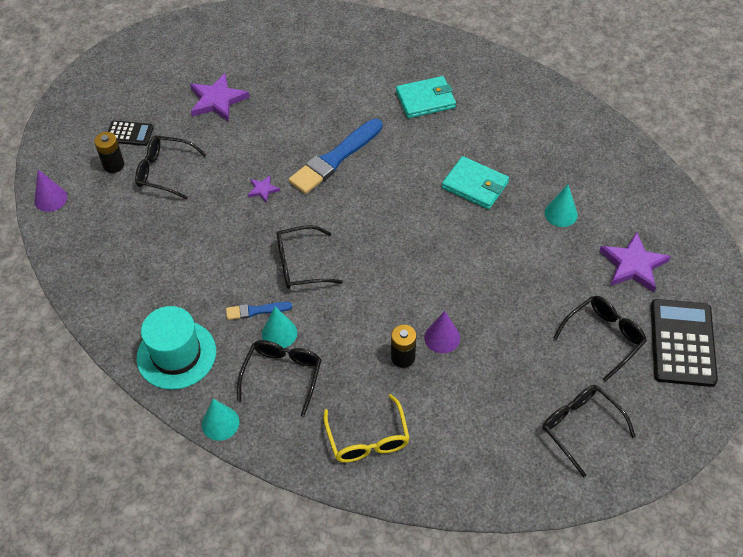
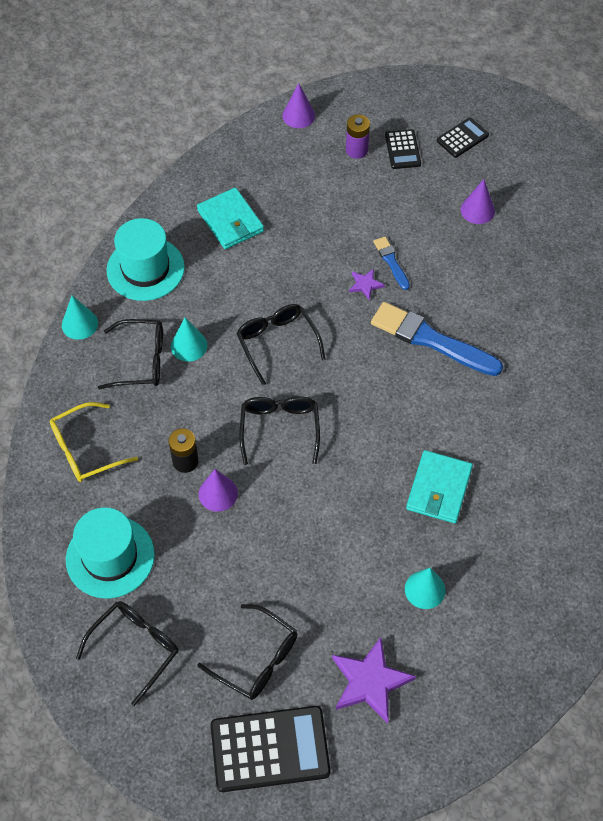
camera: 75 degrees right, 5 degrees up
black battery [94,132,124,173] -> purple battery [346,114,370,159]
black glasses [135,135,207,199] -> black glasses moved to [240,396,320,465]
purple star [190,73,250,122] -> purple cone [461,179,495,224]
blue brush [226,302,292,320] -> blue brush moved to [374,237,410,290]
turquoise wallet [396,76,456,118] -> turquoise wallet moved to [197,187,264,249]
none -> turquoise hat [66,507,155,599]
none -> black calculator [437,118,489,158]

